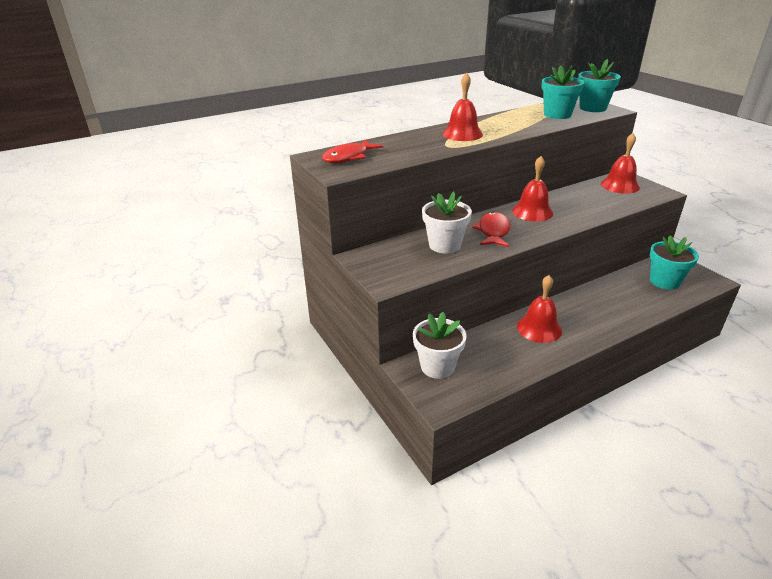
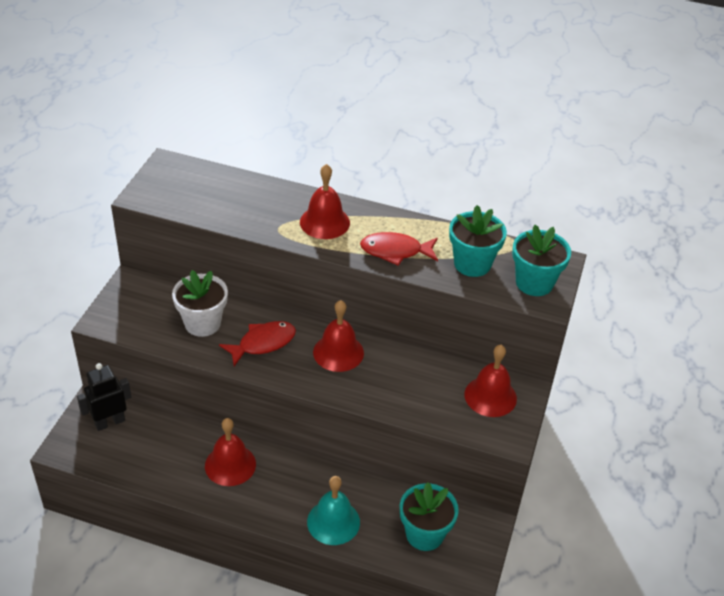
camera: 45 degrees right, 10 degrees up
red fish [322,139,383,163] -> red fish moved to [360,232,438,266]
white flower pot [413,312,466,379] -> black robot [77,363,131,431]
none -> turquoise bell [307,476,360,545]

